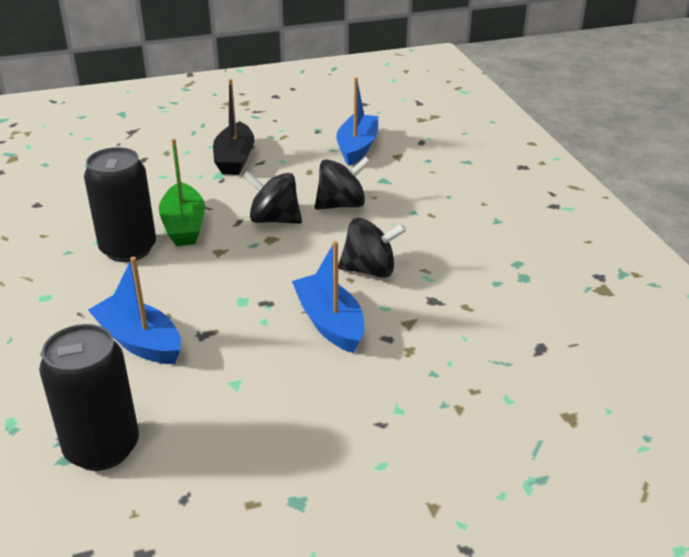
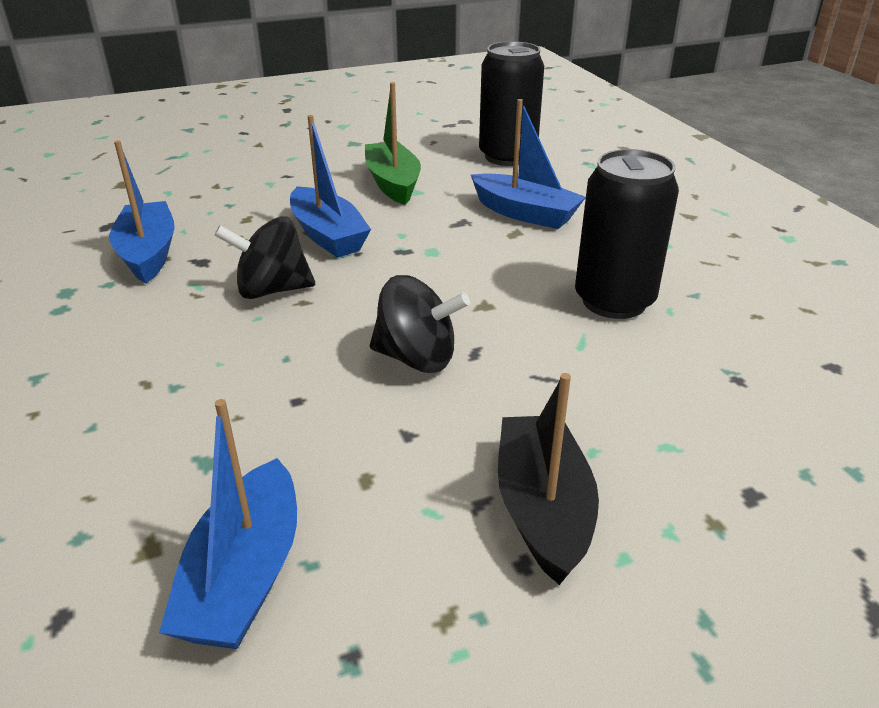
camera: 175 degrees right, 0 degrees up
green boat [159,138,205,246] -> green boat moved to [365,82,421,205]
black spinning top [315,157,370,210] -> none
none -> blue boat [109,141,175,283]

